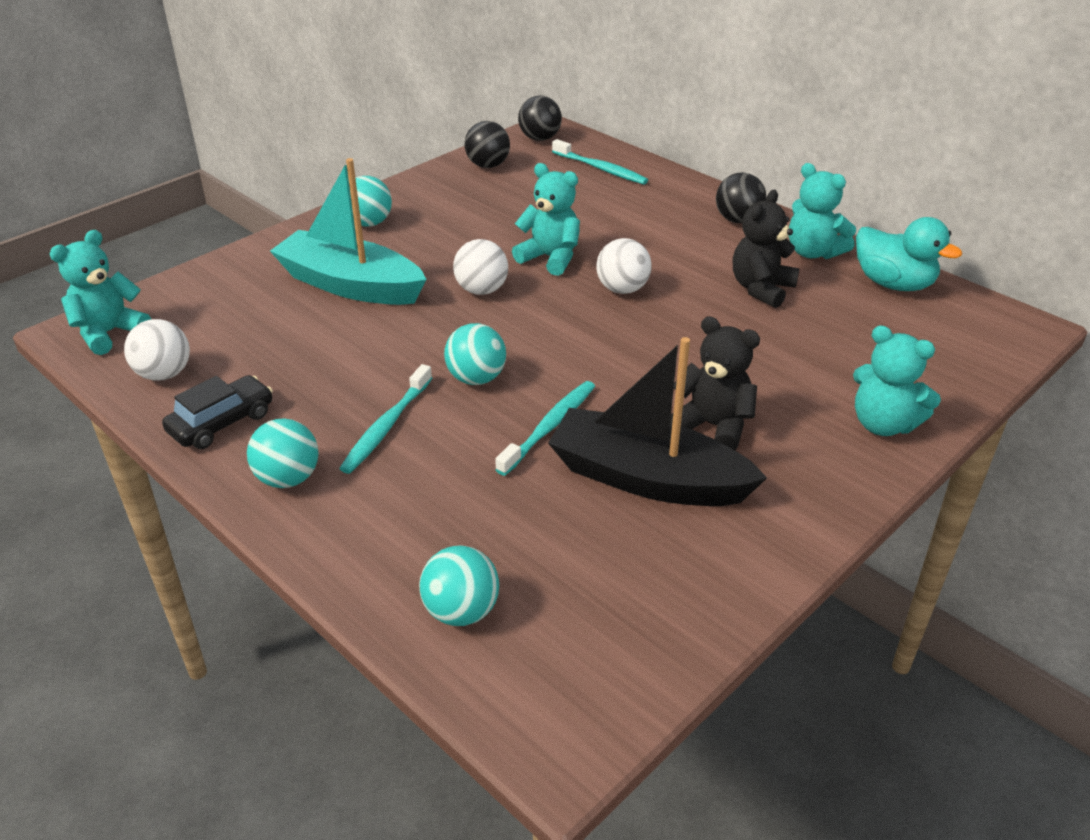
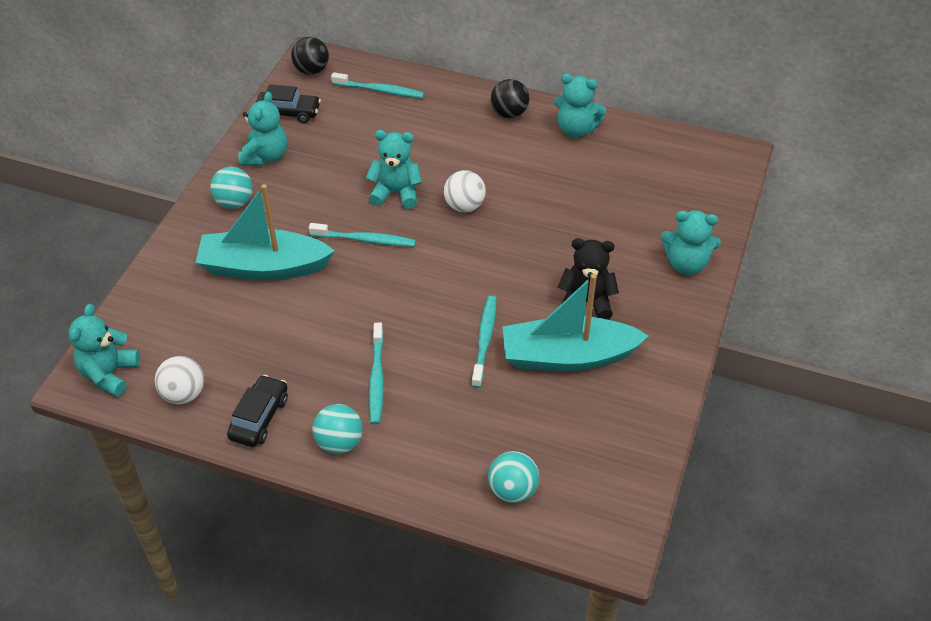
camera: 25 degrees left, 10 degrees up
turquoise ball [444,323,506,385] -> none
white ball [453,239,508,295] -> turquoise toothbrush [309,223,416,247]
black ball [464,121,510,168] -> black car [256,85,321,123]
black boat [548,337,767,506] -> turquoise boat [502,274,648,371]
black teddy bear [733,190,799,308] -> none
turquoise duck [856,217,962,291] -> none
none -> turquoise teddy bear [238,92,287,166]

